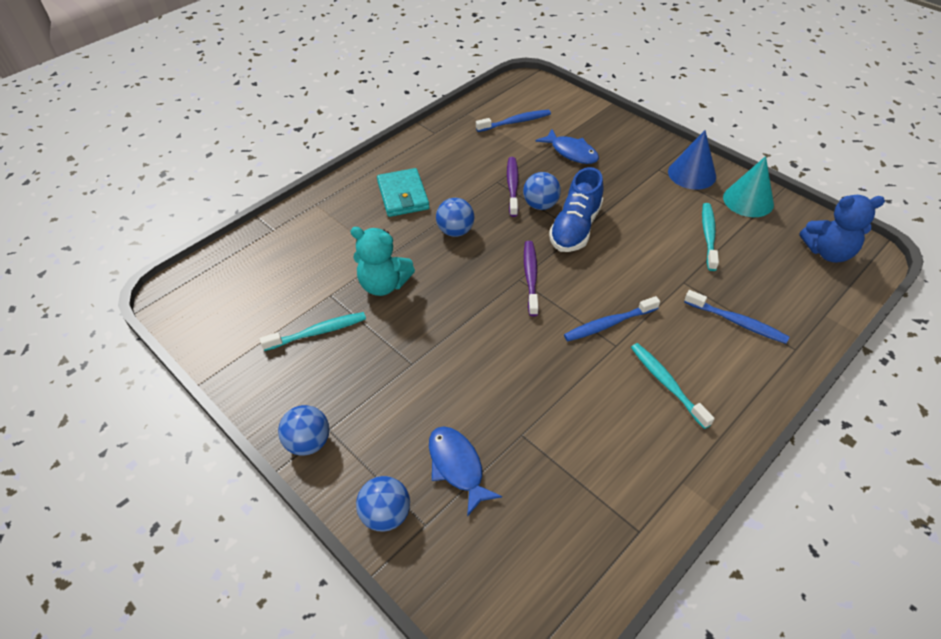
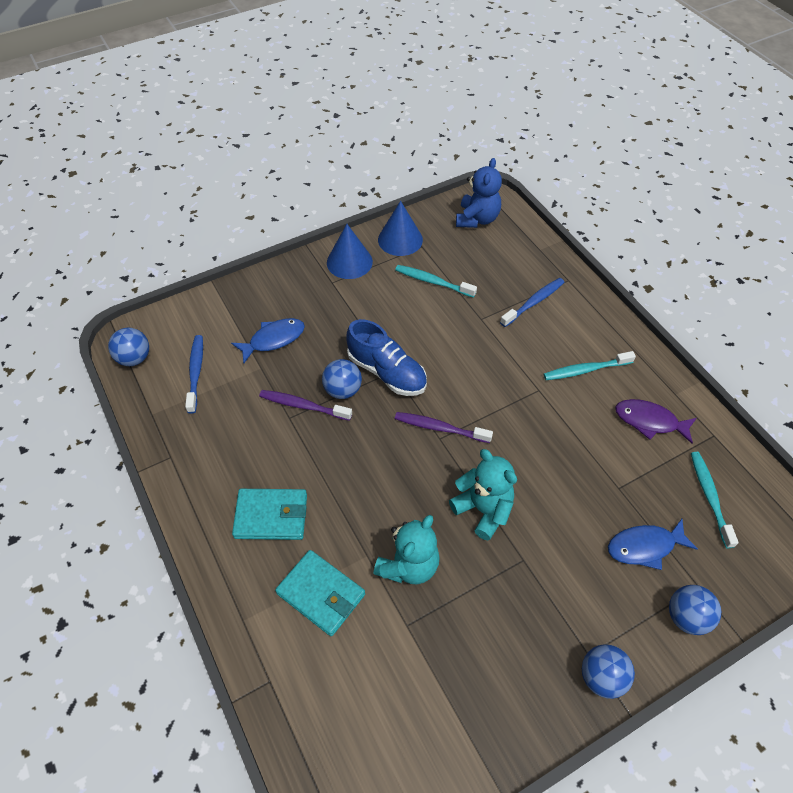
camera: 75 degrees left, 5 degrees up
turquoise toothbrush [259,312,366,351] -> turquoise toothbrush moved to [691,452,739,548]
blue ball [436,198,475,237] -> blue ball moved to [108,328,149,366]
blue toothbrush [564,296,660,341] -> none
turquoise cone [723,156,774,217] -> blue cone [378,201,423,256]
none -> turquoise wallet [275,550,365,636]
none -> turquoise teddy bear [449,449,517,541]
none -> purple fish [615,399,697,444]

